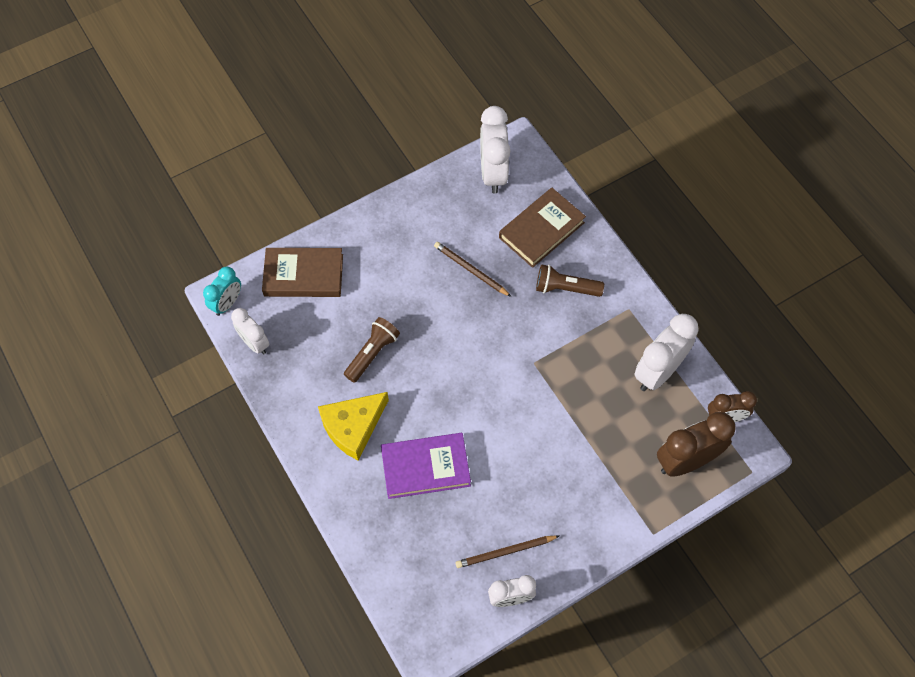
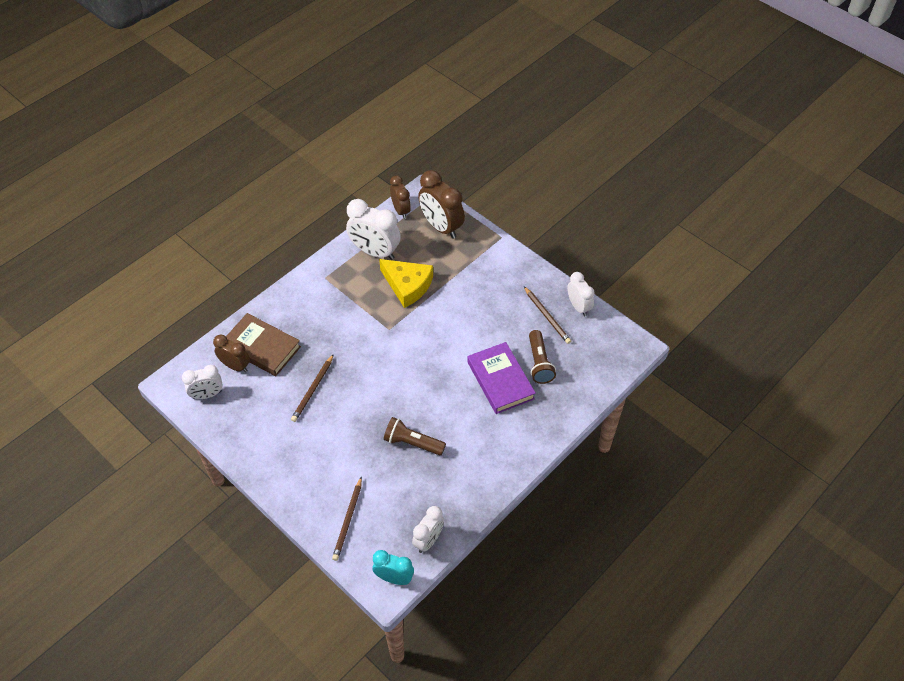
camera: 105 degrees left, 10 degrees down
brown book [262,248,343,297] -> brown pencil [332,476,362,561]
yellow cheese [318,392,389,460] -> yellow cheese moved to [379,259,433,308]
white clock [480,106,511,194] -> white clock [182,365,222,399], size x0.61
brown flashlight [536,264,604,297] -> brown flashlight moved to [529,330,556,384]
none -> brown clock [213,335,250,372]

